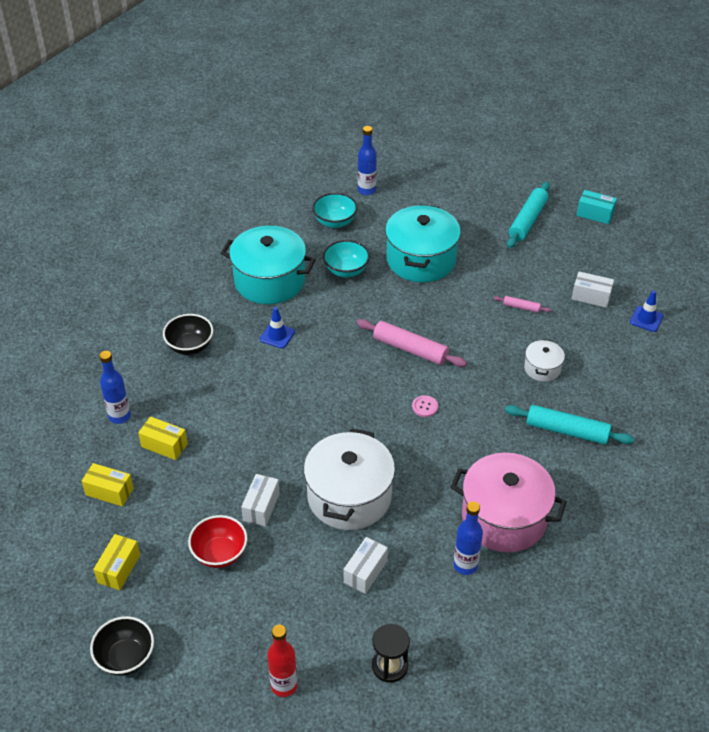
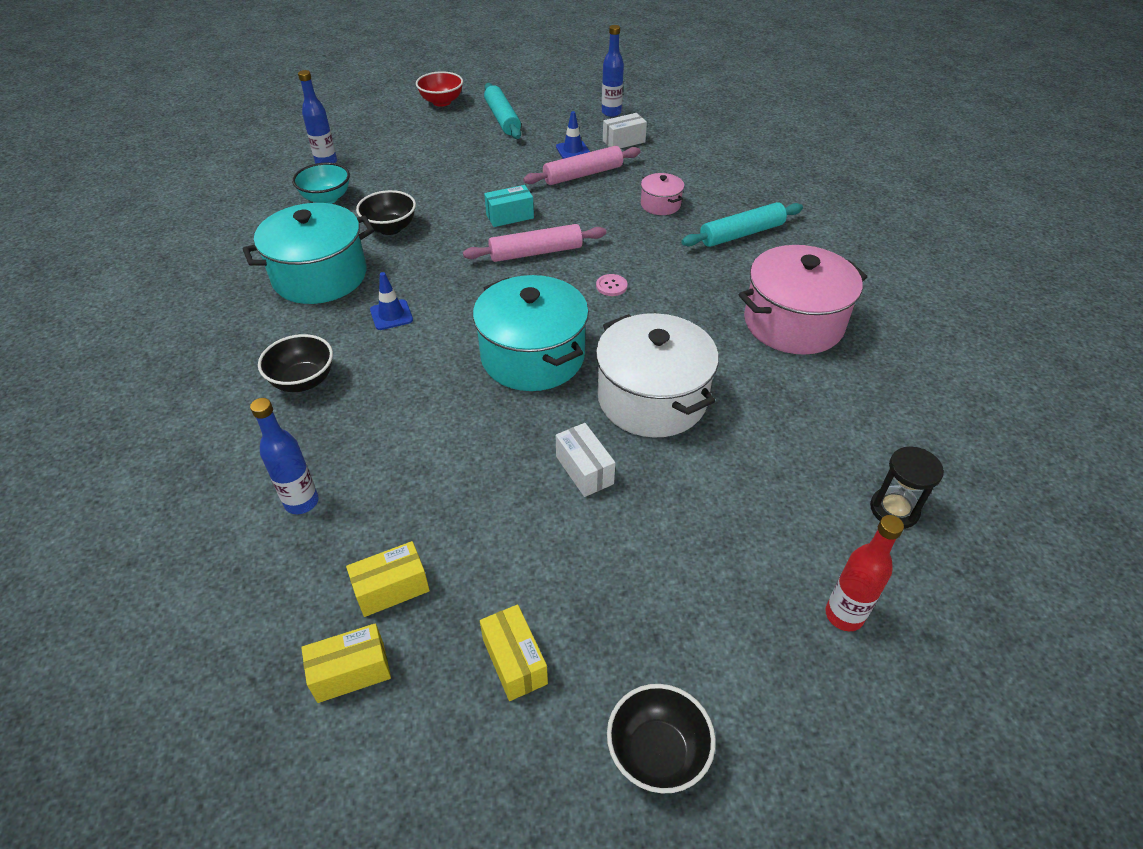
camera: 45 degrees left, 0 degrees up
yellow box [138,416,188,460] -> yellow box moved to [301,623,391,703]
red bowl [188,515,247,568] -> red bowl moved to [416,71,463,107]
turquoise bowl [323,240,370,277] -> black bowl [356,190,416,235]
white box [344,537,388,594] -> none
turquoise pot [385,204,461,282] -> turquoise pot moved to [473,275,589,391]
blue bottle [454,501,483,575] -> blue bottle moved to [602,25,624,117]
pink rolling pin [494,296,551,313] -> pink rolling pin [523,146,641,185], size x2.02
white pot [524,339,565,382] -> pink pot [641,173,684,215]
turquoise box [576,190,617,224] -> turquoise box moved to [484,185,534,227]
blue traffic cone [630,291,663,332] -> blue traffic cone moved to [556,111,590,159]

